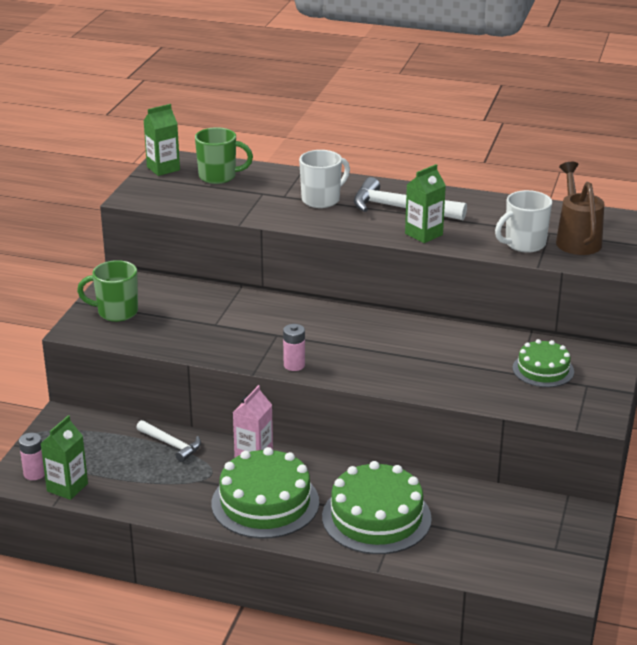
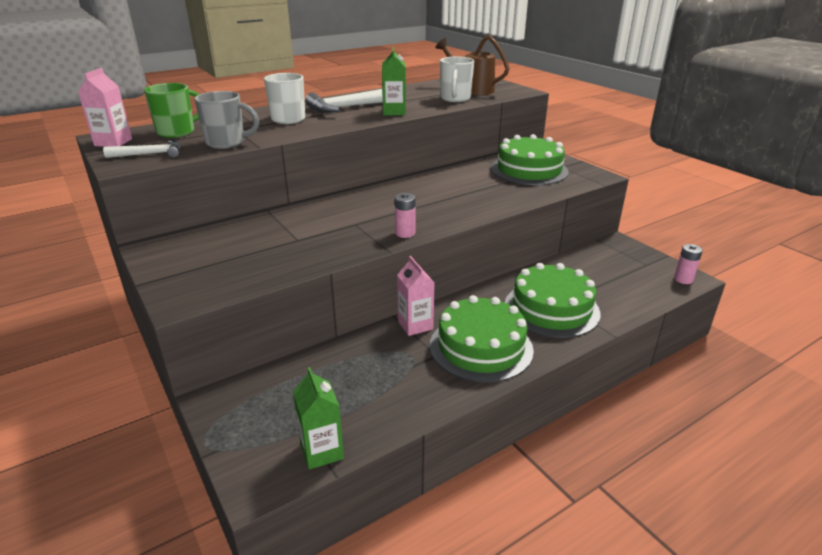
camera: 50 degrees left, 0 degrees up
pink battery [19,433,45,480] -> pink battery moved to [674,244,703,284]
green mug [77,260,138,322] -> none
white hammer [136,420,201,462] -> white hammer moved to [103,140,180,158]
green carton [144,104,180,176] -> pink carton [78,68,132,147]
green cake [513,339,574,387] -> green cake [491,134,569,185], size x1.69
none -> grey mug [194,91,259,149]

